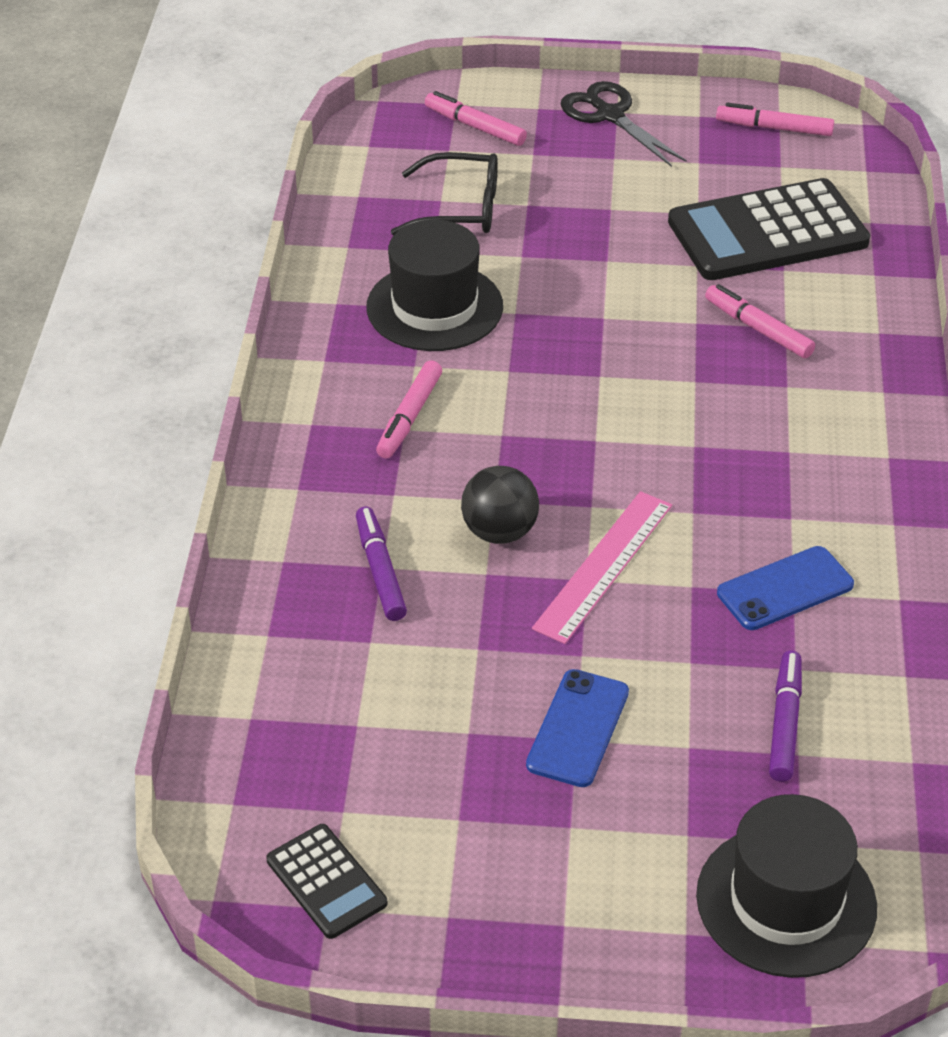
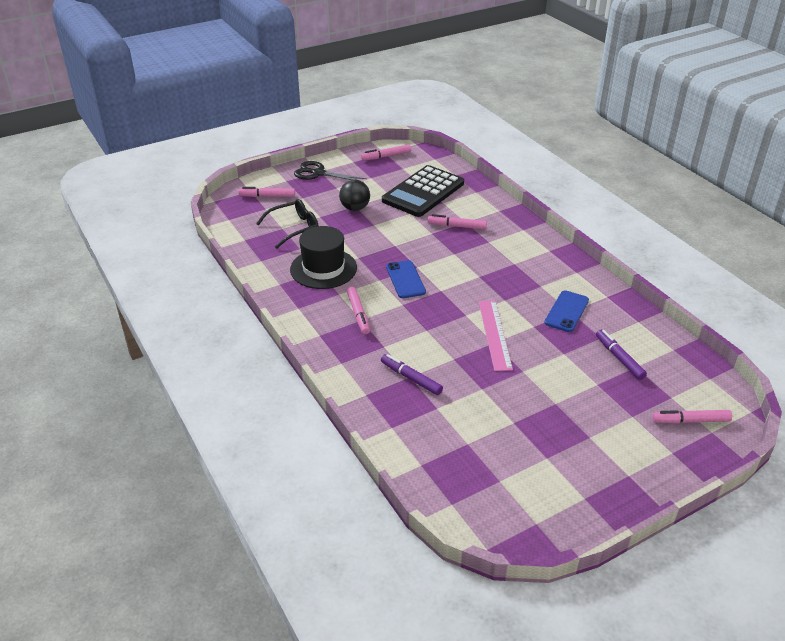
camera: 35 degrees left, 5 degrees down
black calculator [266,824,387,939] -> none
black ball [461,466,539,544] -> black ball moved to [339,180,370,211]
blue phone [526,669,629,787] -> blue phone moved to [386,260,426,298]
black hat [696,794,877,978] -> pink marker [652,410,732,424]

